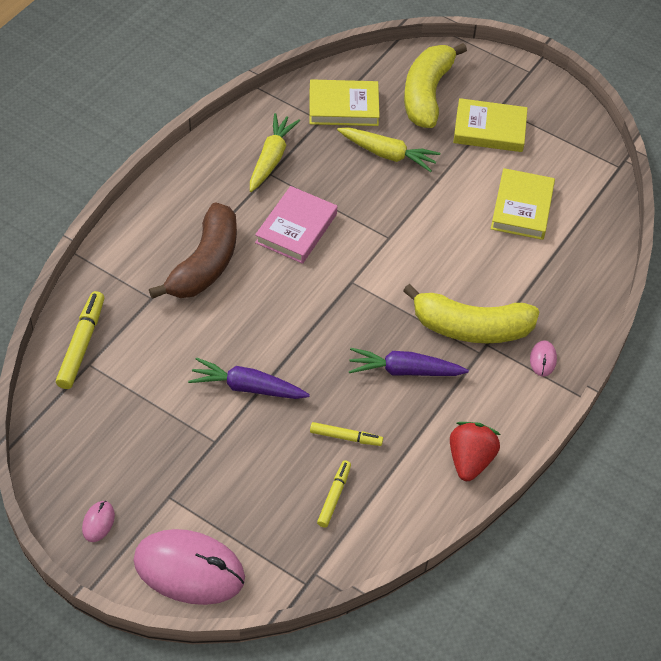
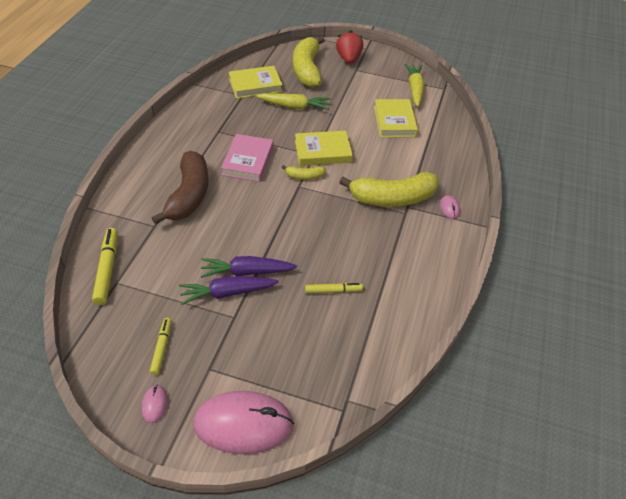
camera: 15 degrees left, 5 degrees down
yellow carrot [250,113,300,192] -> yellow carrot moved to [405,64,424,107]
yellow marker [317,460,351,528] -> yellow marker moved to [150,318,172,375]
purple carrot [349,348,469,376] -> purple carrot moved to [179,276,279,305]
red strawberry [450,422,501,481] -> red strawberry moved to [336,30,363,64]
yellow book [453,98,527,152] -> yellow book moved to [295,131,353,166]
none -> yellow banana [282,165,326,180]

